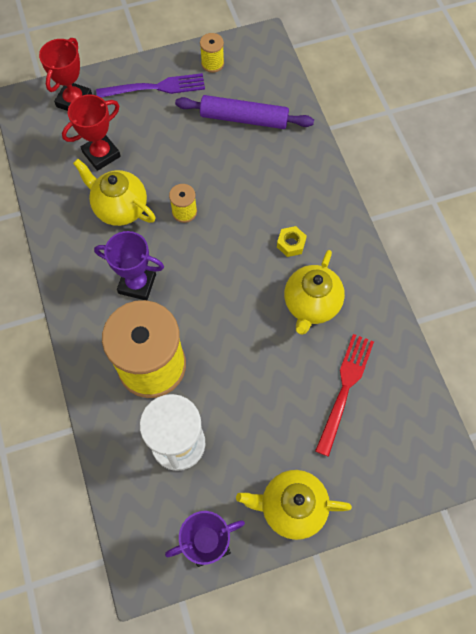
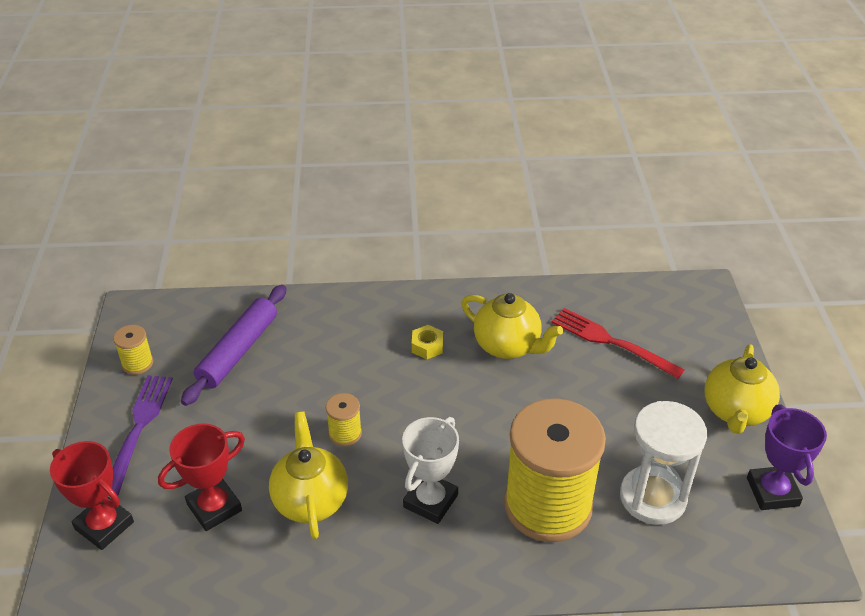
camera: 75 degrees left, 25 degrees down
red trophy [62,94,121,171] -> red trophy turned 75 degrees clockwise [158,423,245,531]
yellow teapot [73,159,155,226] -> yellow teapot turned 120 degrees clockwise [269,411,348,539]
purple trophy [94,231,164,300] -> white trophy [402,417,459,524]

